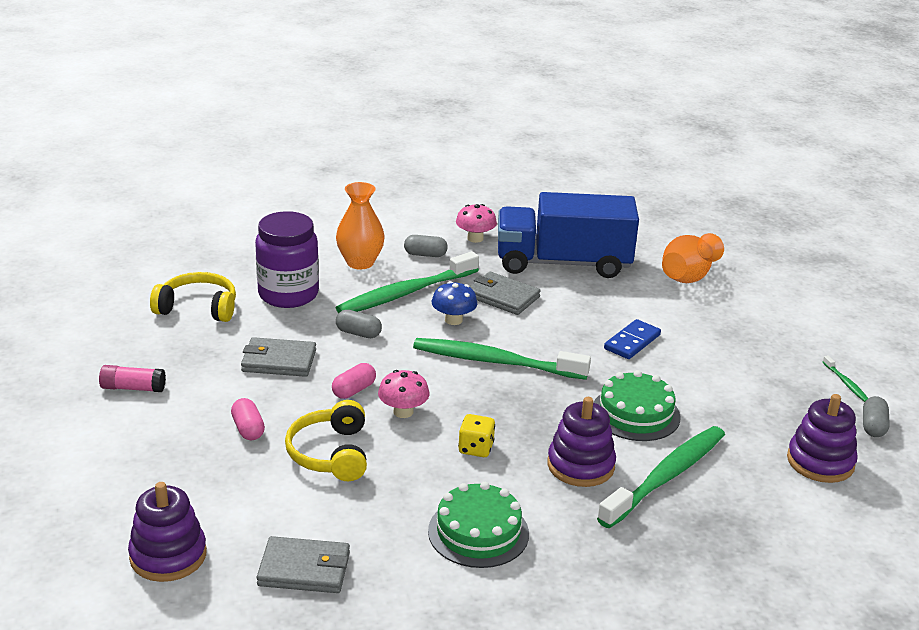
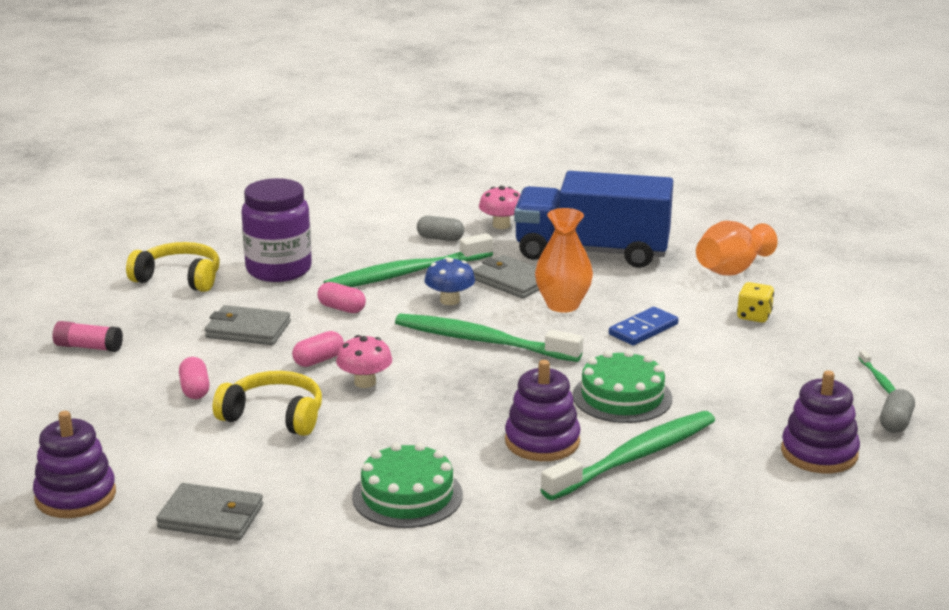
camera: 10 degrees right, 5 degrees down
yellow headphones [285,400,367,481] -> yellow headphones turned 105 degrees clockwise [213,371,322,436]
orange vase [336,182,385,269] -> orange vase moved to [535,208,593,313]
grey capsule [336,310,382,338] -> pink capsule [317,282,366,313]
yellow dice [458,414,495,457] -> yellow dice moved to [737,282,774,323]

